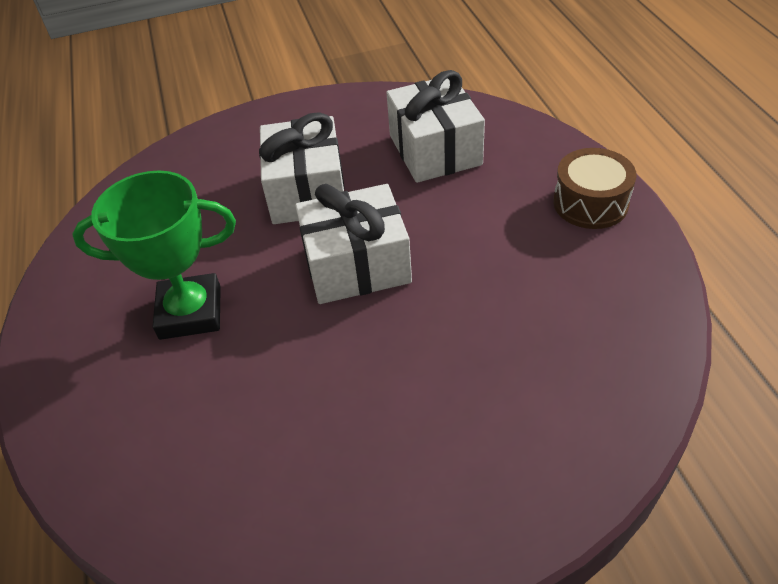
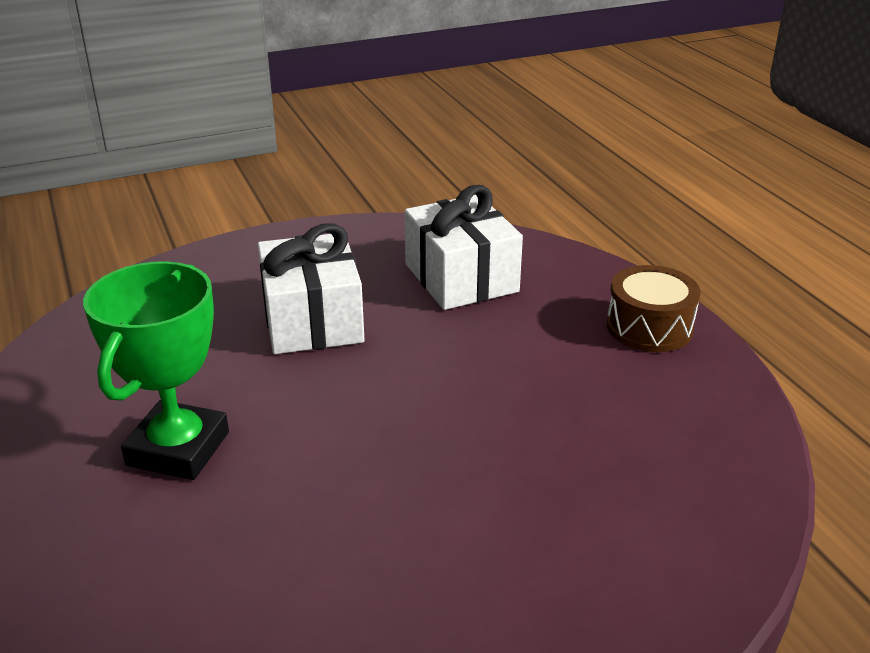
camera: 10 degrees left, 15 degrees down
green trophy [72,171,236,340] -> green trophy turned 60 degrees counterclockwise [83,261,229,480]
white gift [295,184,412,304] -> none

